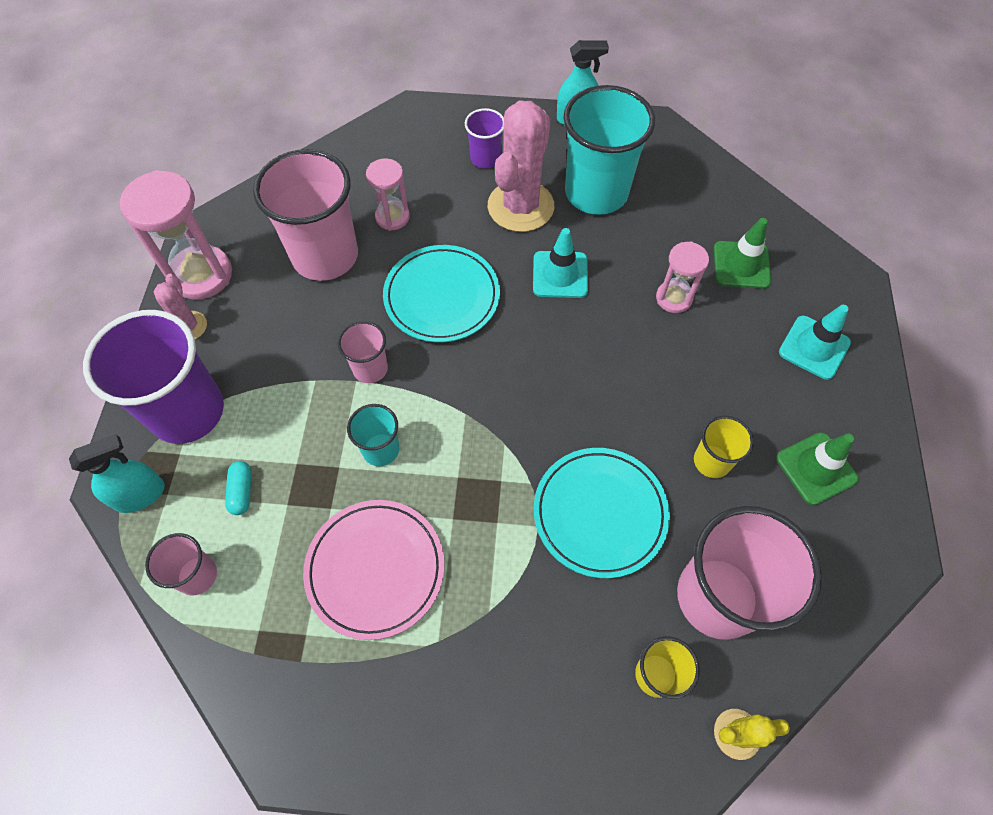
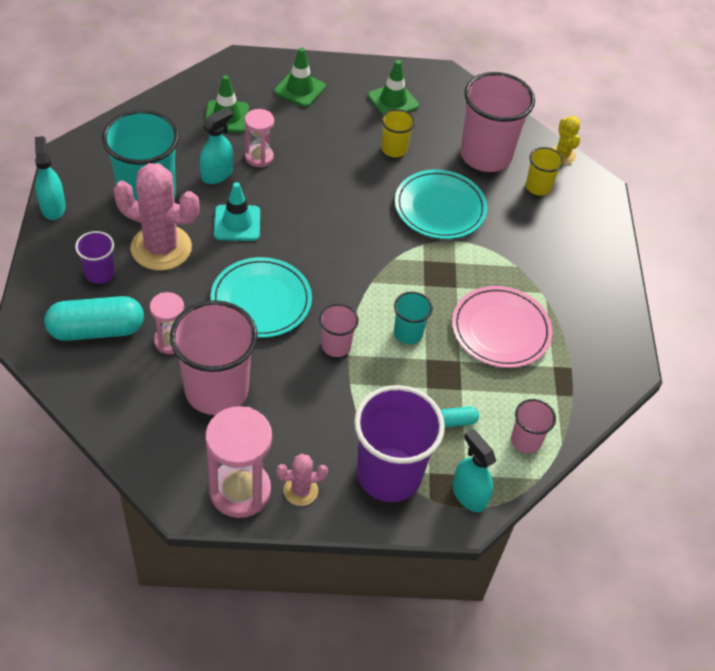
camera: 100 degrees left, 10 degrees down
turquoise traffic cone [779,305,851,380] -> green traffic cone [274,48,326,107]
none -> turquoise capsule [45,296,144,341]
none -> turquoise spray bottle [200,107,233,184]

